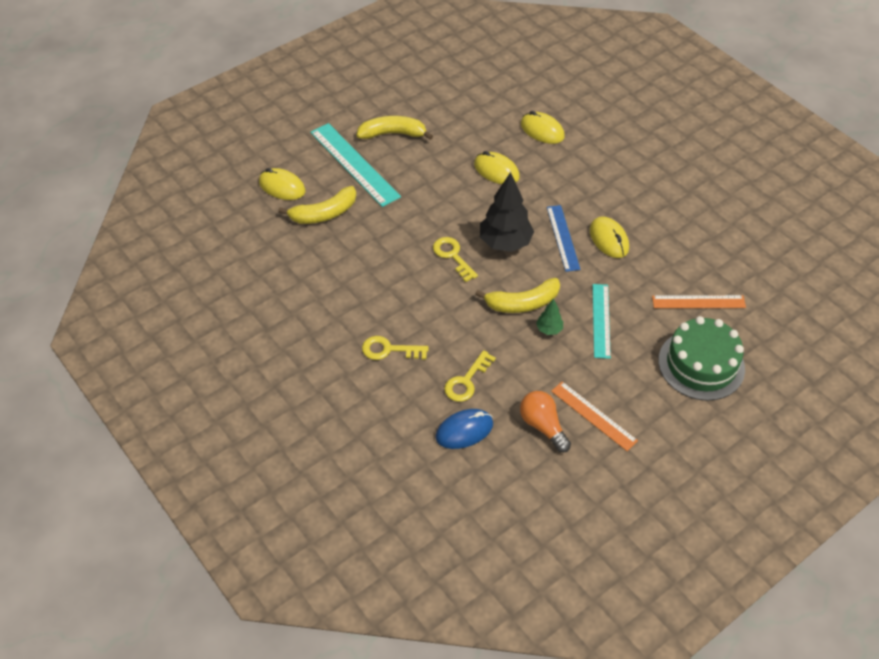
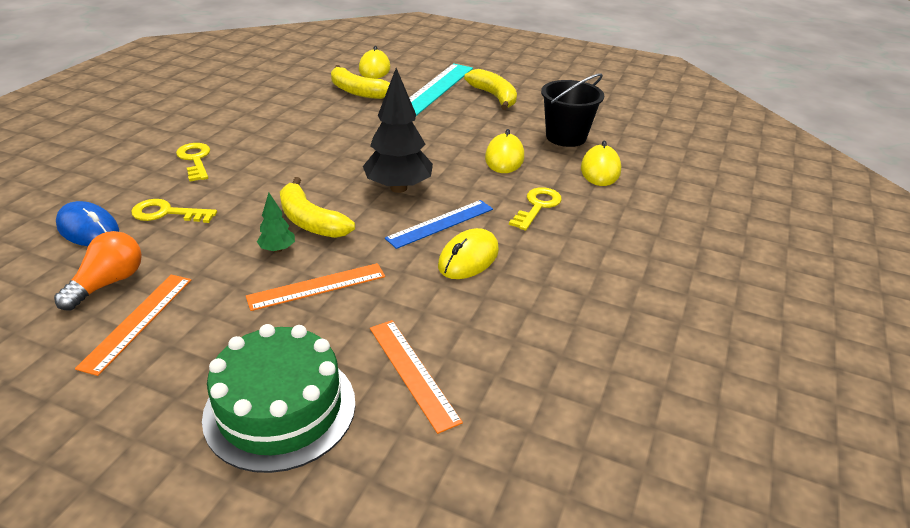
camera: 60 degrees right, 15 degrees down
yellow key [433,237,478,282] -> yellow key moved to [509,187,562,231]
turquoise ruler [593,284,611,359] -> orange ruler [246,263,385,311]
none -> black bucket [541,73,604,147]

